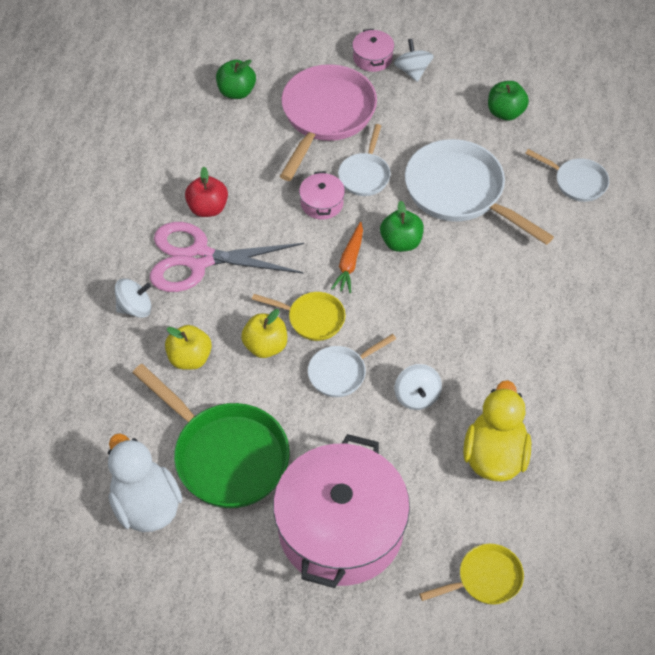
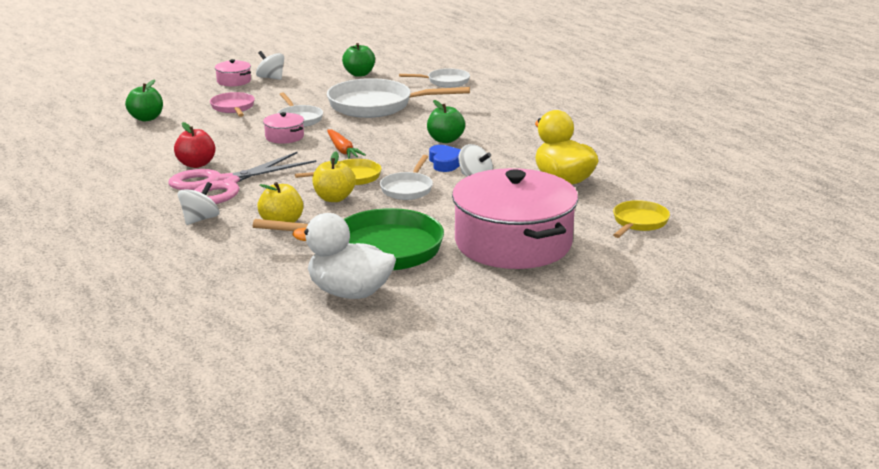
camera: 40 degrees left, 30 degrees down
pink pan [280,64,377,181] -> pink pan [210,92,255,117], size x0.53
green apple [380,201,424,252] -> green apple moved to [427,100,465,143]
none -> blue heart [429,145,461,172]

